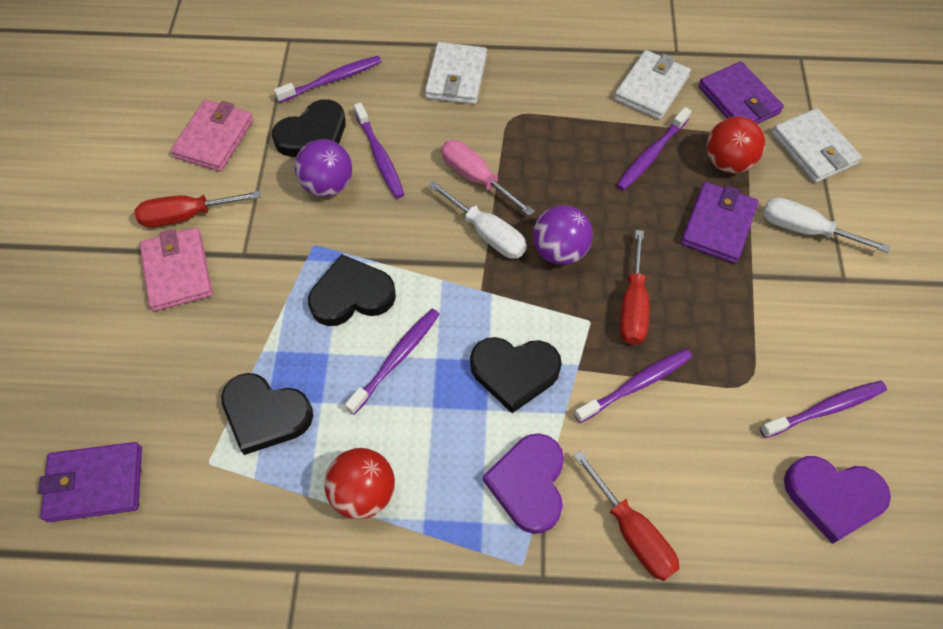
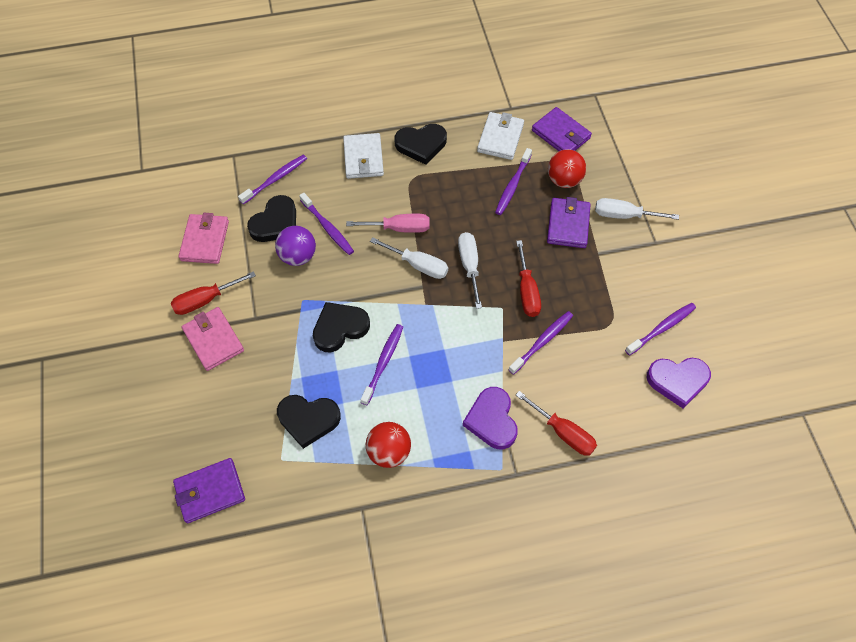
camera: 15 degrees left, 0 degrees up
pink screwdriver [441,140,535,216] -> pink screwdriver turned 150 degrees clockwise [346,214,430,233]
black heart [470,337,562,413] -> black heart moved to [395,124,447,165]
purple ball [533,205,593,265] -> white screwdriver [458,232,482,309]
white wallet [772,108,862,183] -> none

